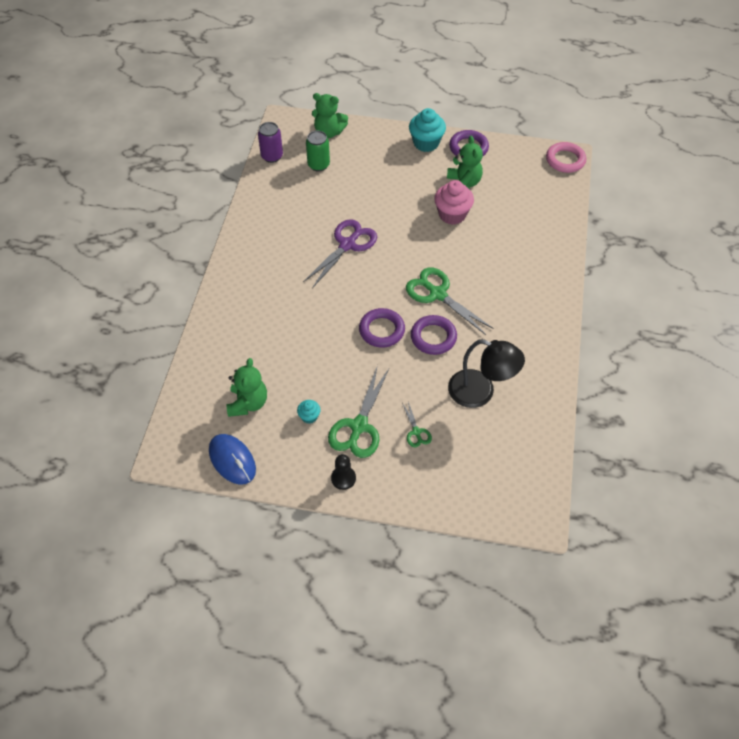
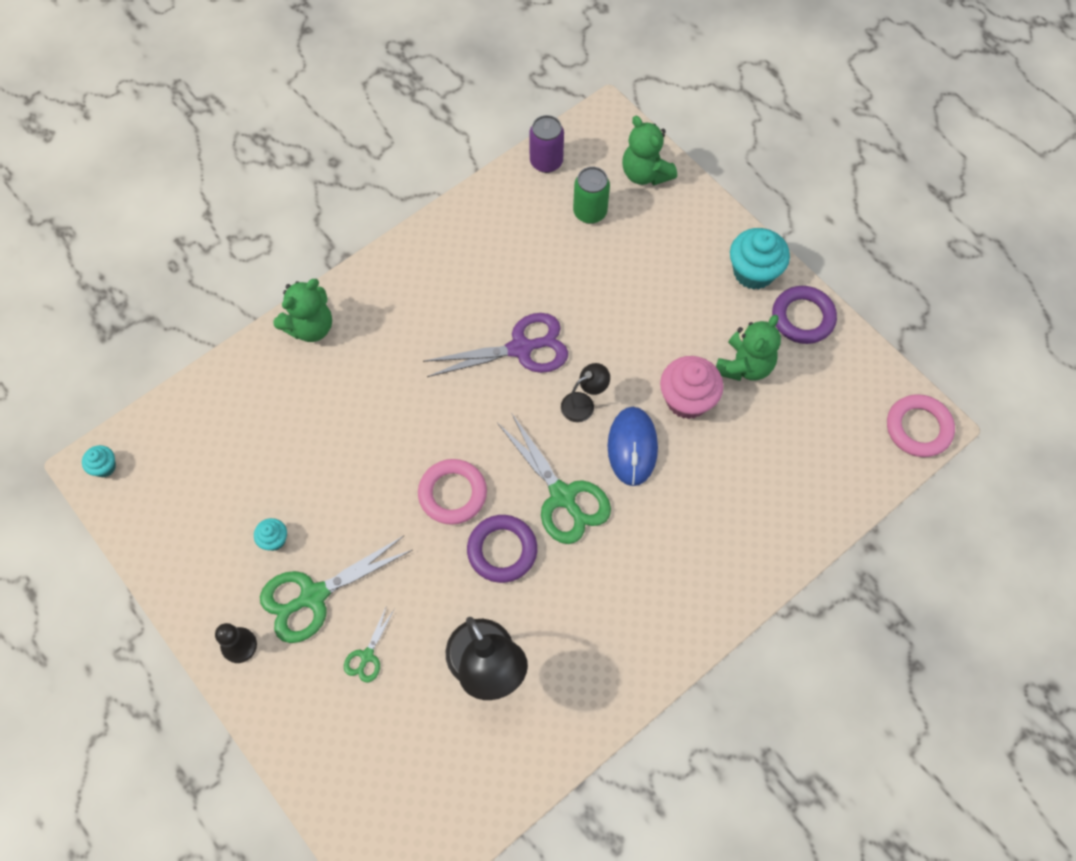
camera: 40 degrees right, 10 degrees up
blue mouse [209,434,256,485] -> blue mouse moved to [608,407,658,486]
green teddy bear [226,358,267,417] -> green teddy bear moved to [273,279,332,342]
purple ring [359,308,405,348] -> pink ring [418,459,487,525]
green scissors [406,268,494,335] -> green scissors turned 150 degrees clockwise [497,413,611,544]
none -> turquoise cupcake [82,445,116,478]
none -> black lamp [561,363,610,422]

